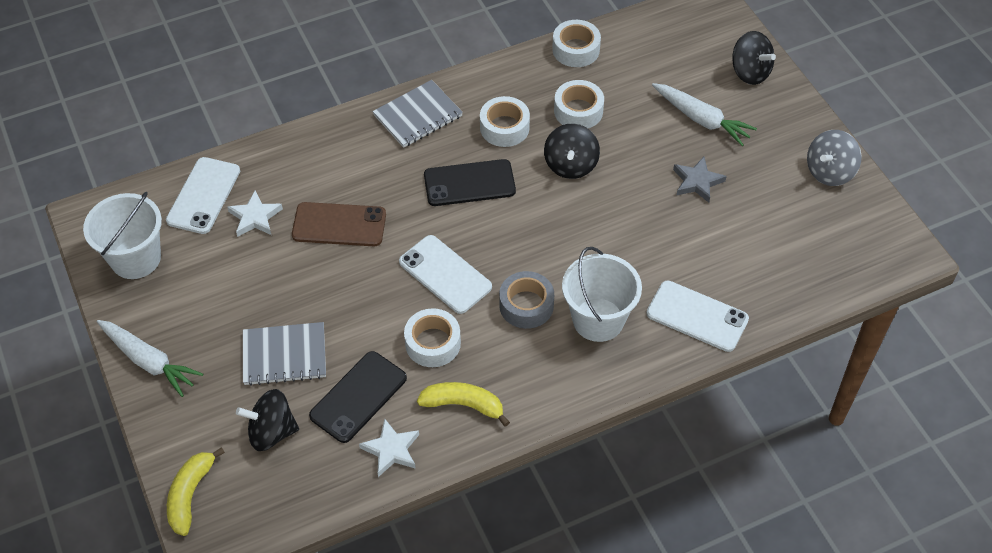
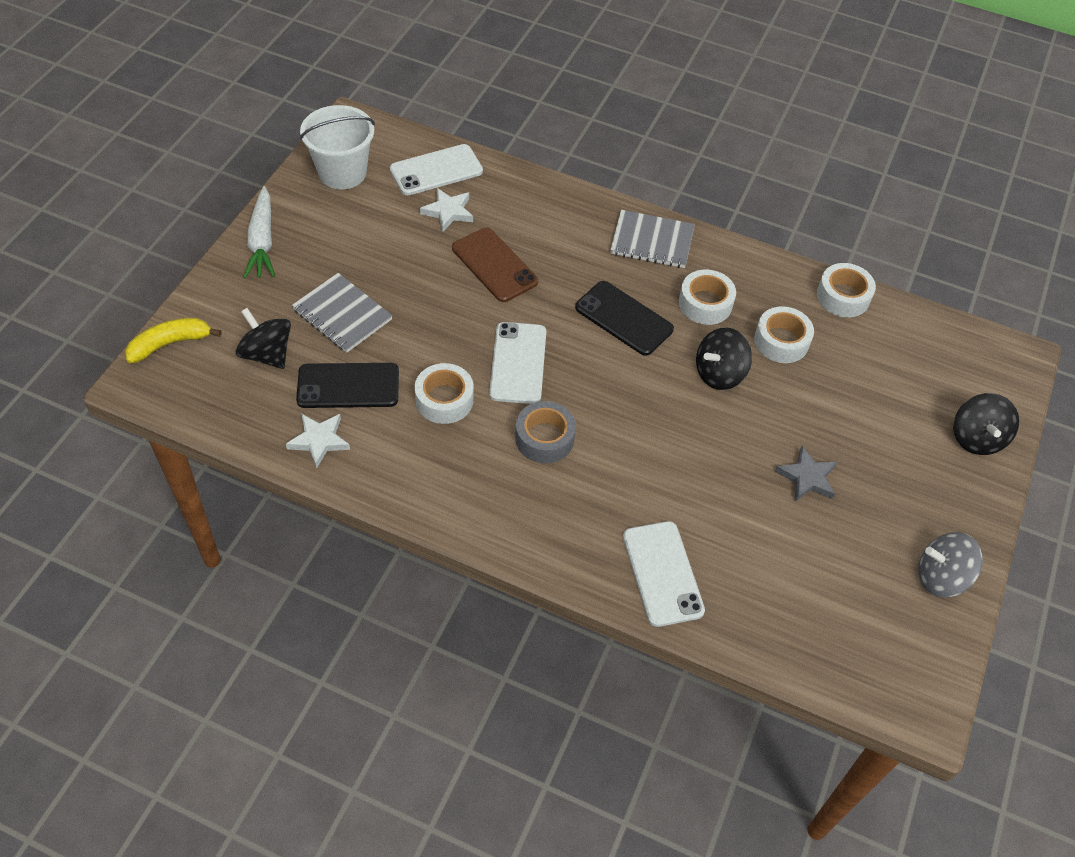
camera: 45 degrees right, 0 degrees up
yellow banana [417,382,510,427] -> none
white bucket [562,247,642,342] -> none
white carrot [652,83,757,146] -> none

